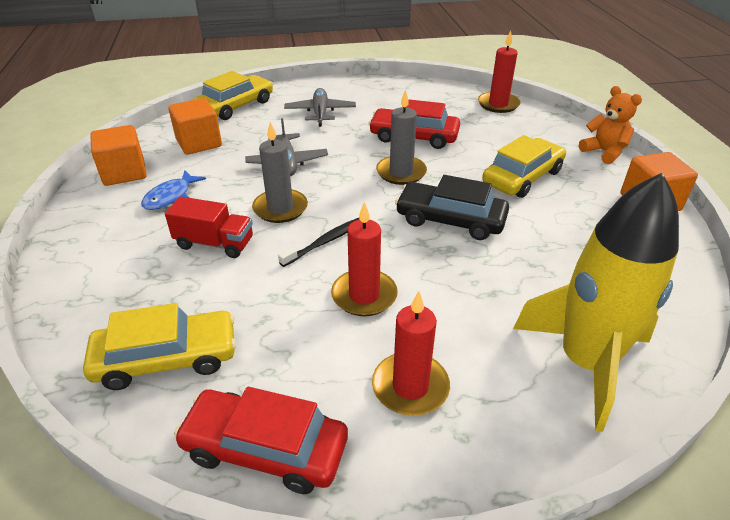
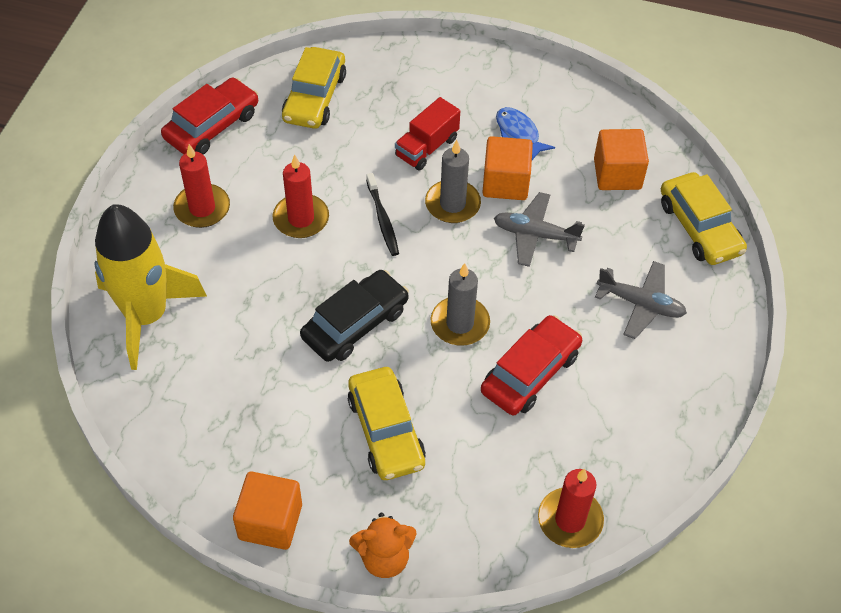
camera: 115 degrees right, 15 degrees up
orange cube [90,125,146,186] -> orange cube moved to [482,136,533,200]

